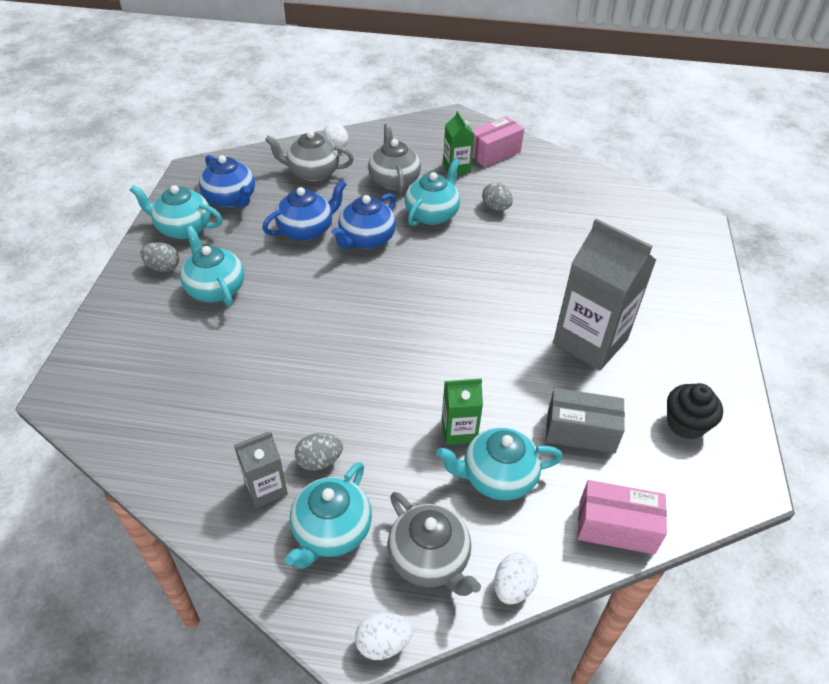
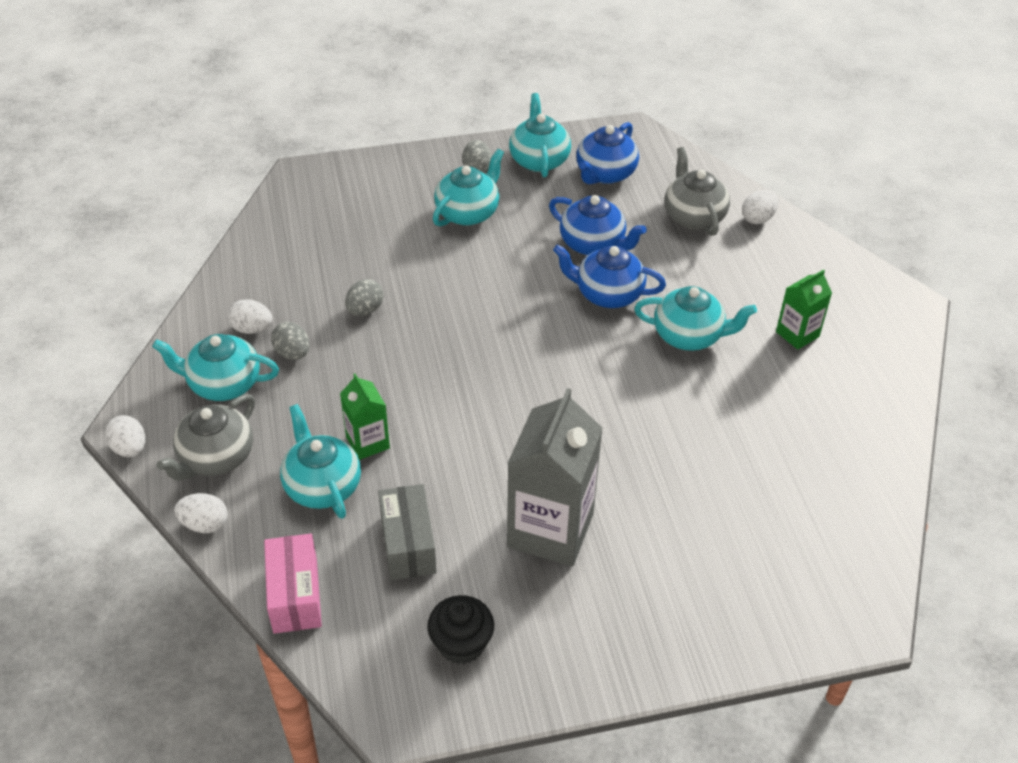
camera: 70 degrees right, 0 degrees up
grey carton [234,432,288,508] -> white egg [228,299,273,334]
grey teapot [368,124,421,194] -> none
pink box [472,116,524,167] -> none
grey egg [482,182,513,211] -> grey egg moved to [345,279,384,316]

